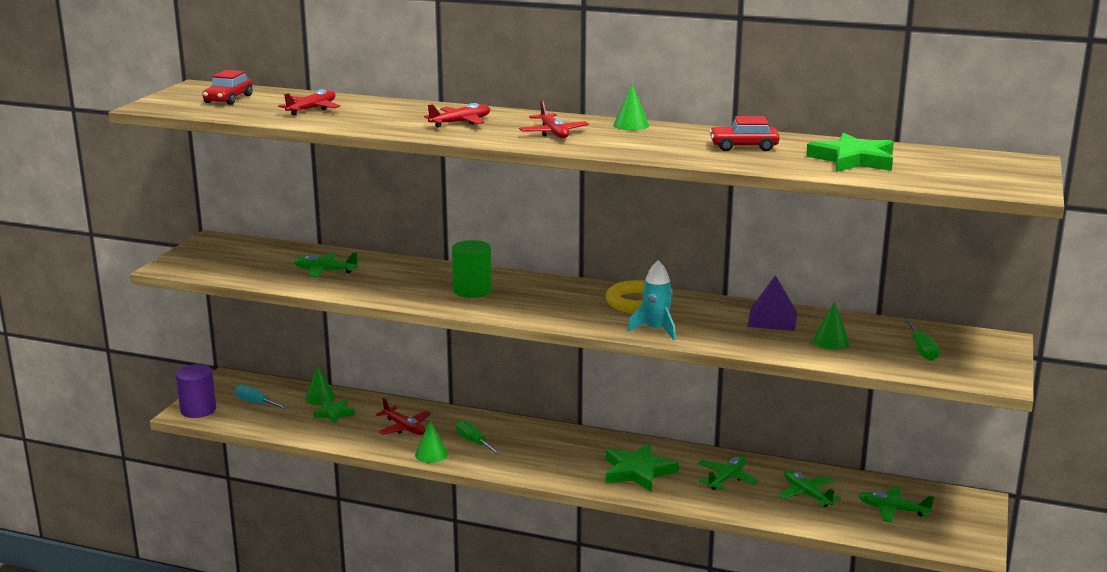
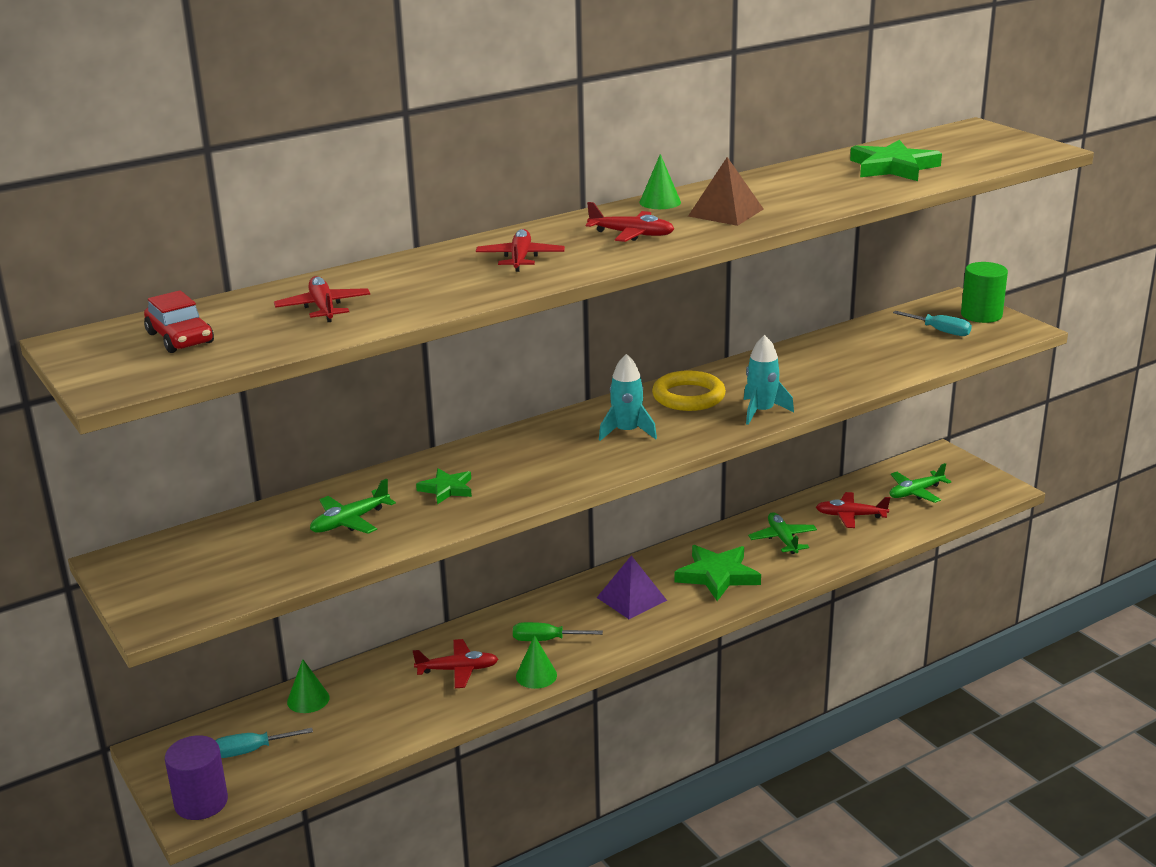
camera: 50 degrees left, 5 degrees up
green star [313,399,355,423] -> green star moved to [416,468,472,504]
green cylinder [452,240,492,298] -> green cylinder moved to [961,262,1008,323]
red car [709,116,780,151] -> none
purple pyramid [747,275,797,331] -> purple pyramid moved to [597,555,667,619]
green plane [778,470,841,507] -> red plane [816,492,890,528]
green cone [812,301,850,350] -> none
green screwdriver [905,320,940,361] -> turquoise screwdriver [893,311,972,336]
none -> turquoise rocket [599,354,657,441]
none -> brown pyramid [688,157,763,226]

